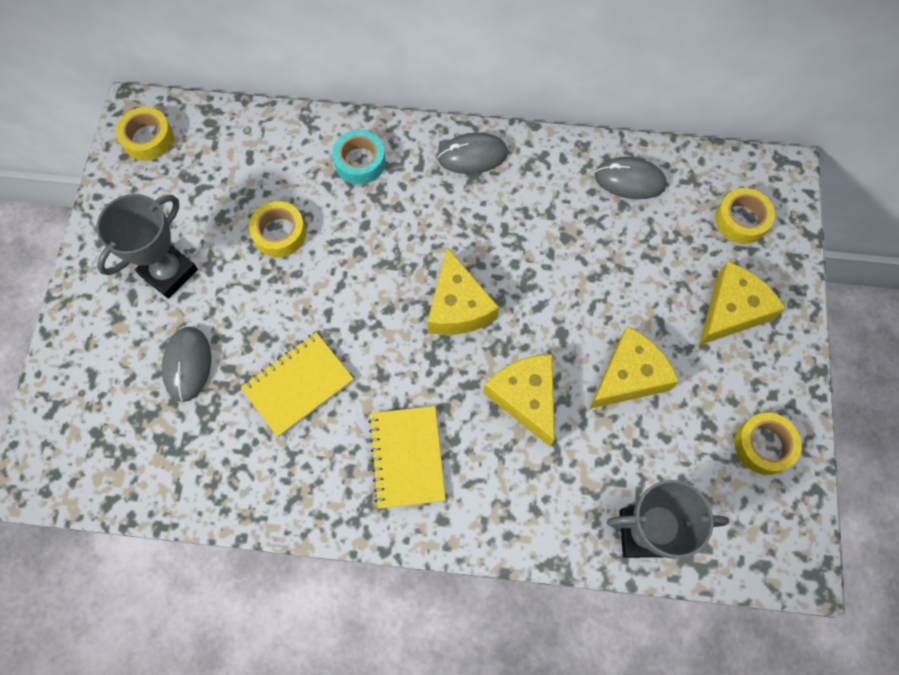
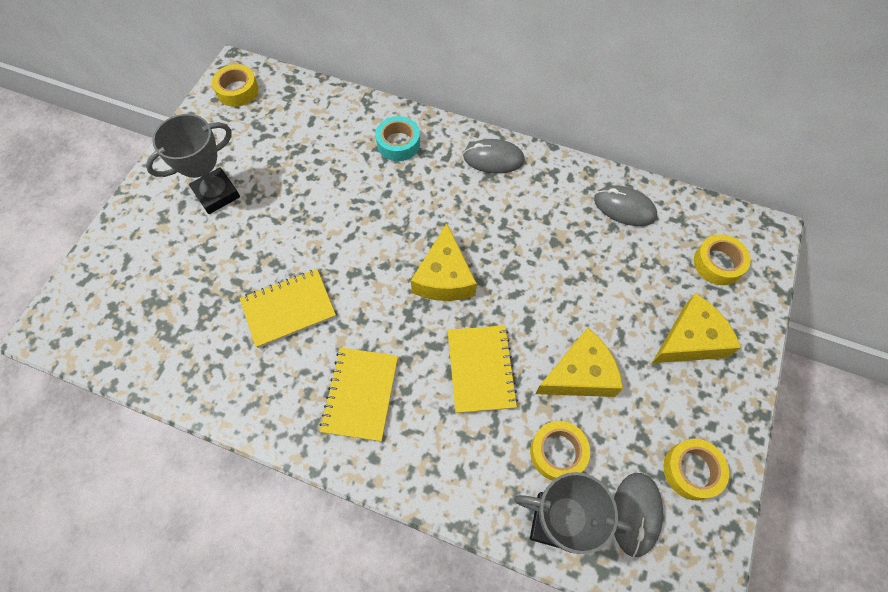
camera: 15 degrees right, 5 degrees down
grey mouse [162,327,211,402] -> grey mouse moved to [614,473,663,557]
yellow tape [249,201,306,257] -> yellow tape moved to [530,421,590,481]
yellow cheese [483,354,555,447] -> yellow notebook [448,325,518,413]

